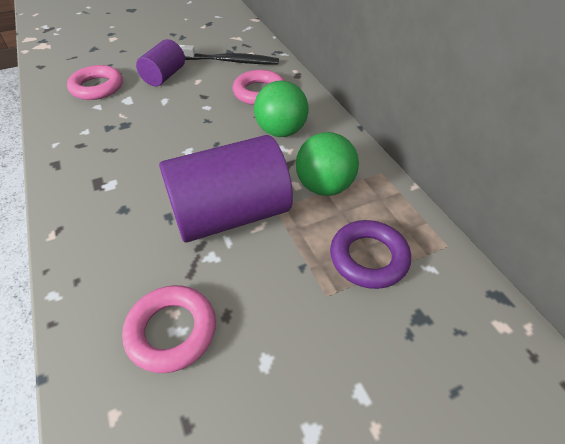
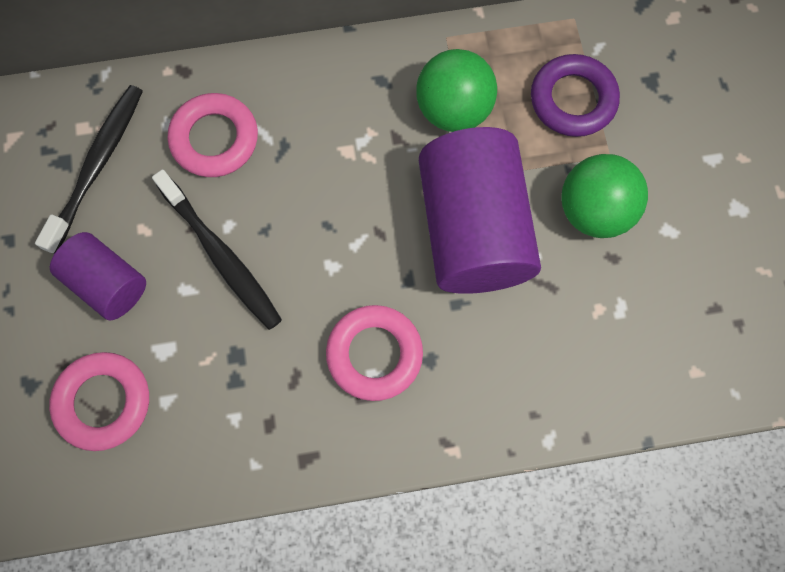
camera: 75 degrees left, 25 degrees up
pink ring [122,285,216,373] -> pink ring moved to [326,305,423,401]
green ball [254,81,308,137] -> green ball moved to [561,154,648,238]
none -> black toothbrush [152,169,282,330]

